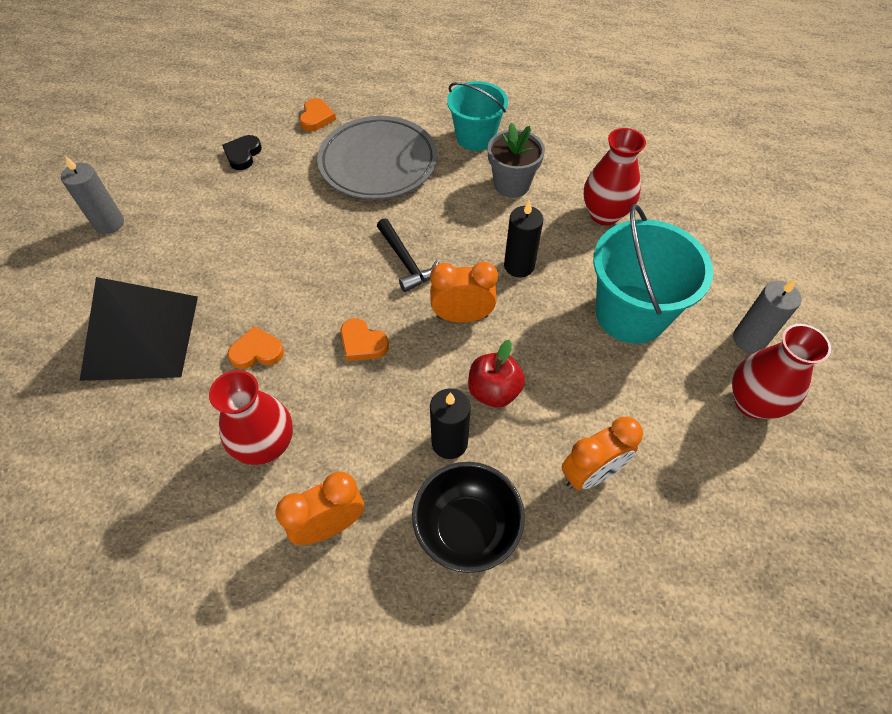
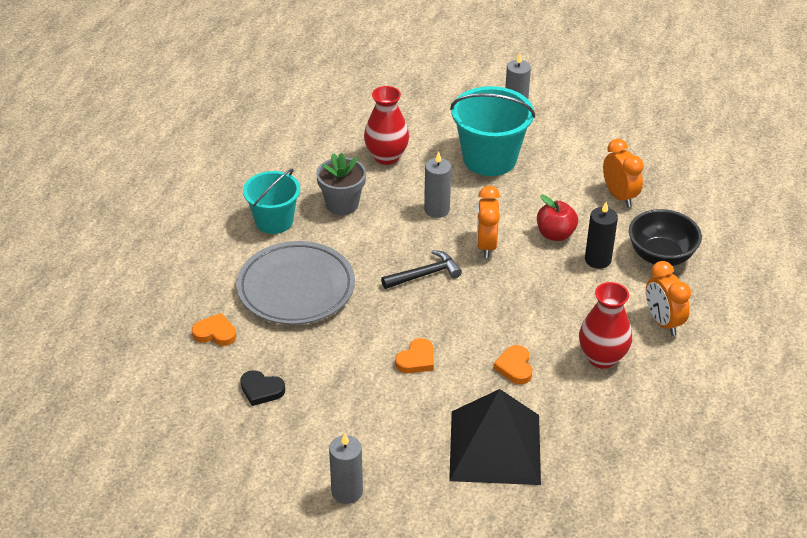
camera: 85 degrees left, 15 degrees down
orange heart [340,318,389,361] -> orange heart moved to [395,338,434,373]
black candle [504,200,543,277] -> grey candle [424,152,451,218]
red vase [732,324,831,419] -> none

